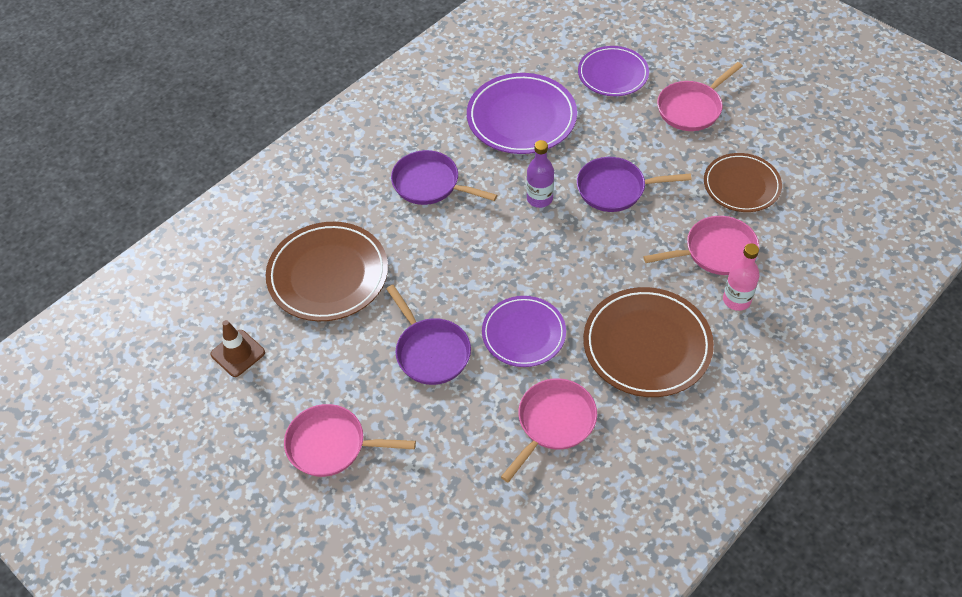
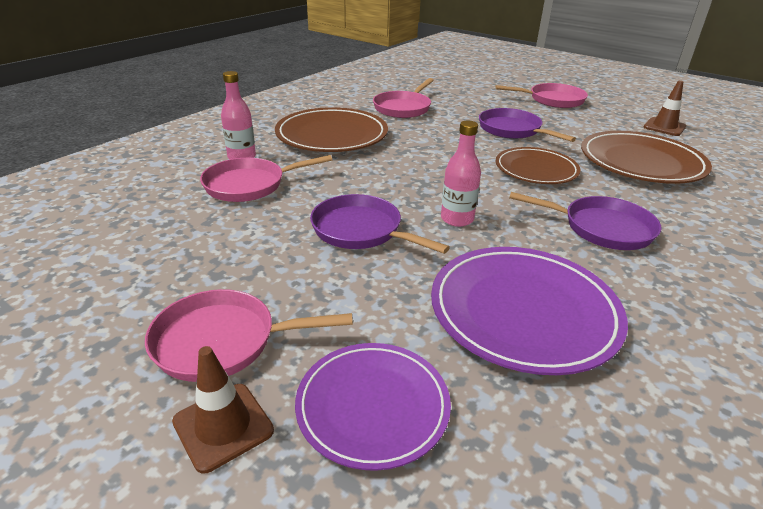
camera: 170 degrees right, 20 degrees down
purple plate [482,296,566,367] -> none
purple bottle [527,140,554,208] -> pink bottle [441,120,481,227]
purple pan [577,157,692,212] -> purple pan turned 135 degrees counterclockwise [310,194,450,254]
pink pan [657,62,743,131] -> pink pan turned 135 degrees counterclockwise [145,289,353,382]
brown plate [704,153,782,212] -> brown plate moved to [496,147,581,184]
none -> brown traffic cone [172,346,274,473]

